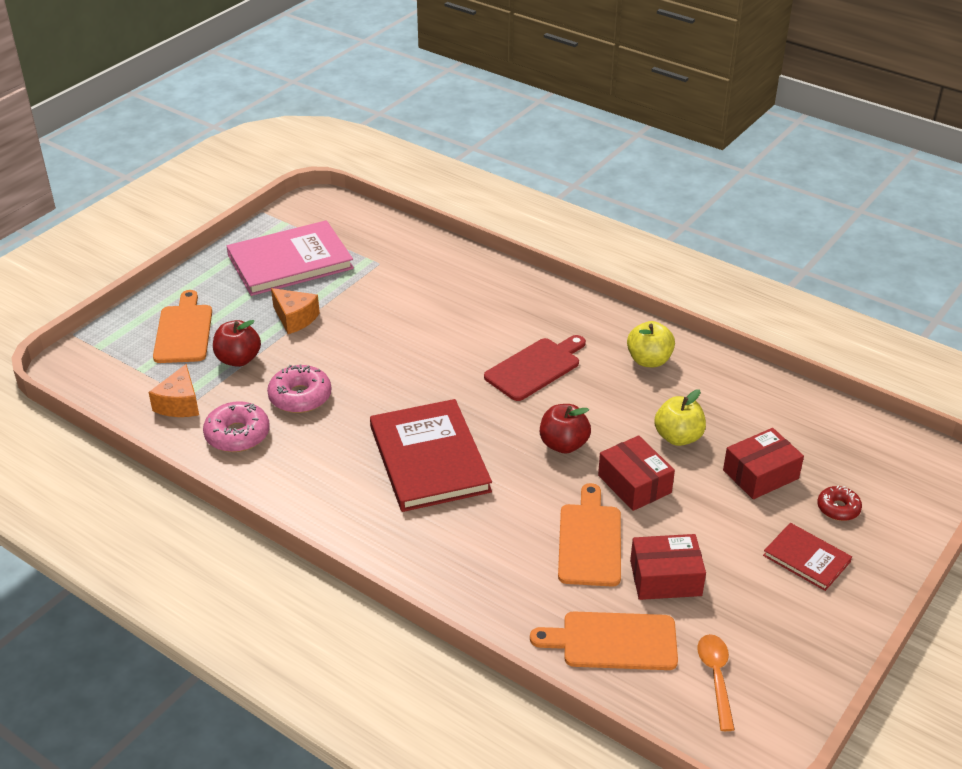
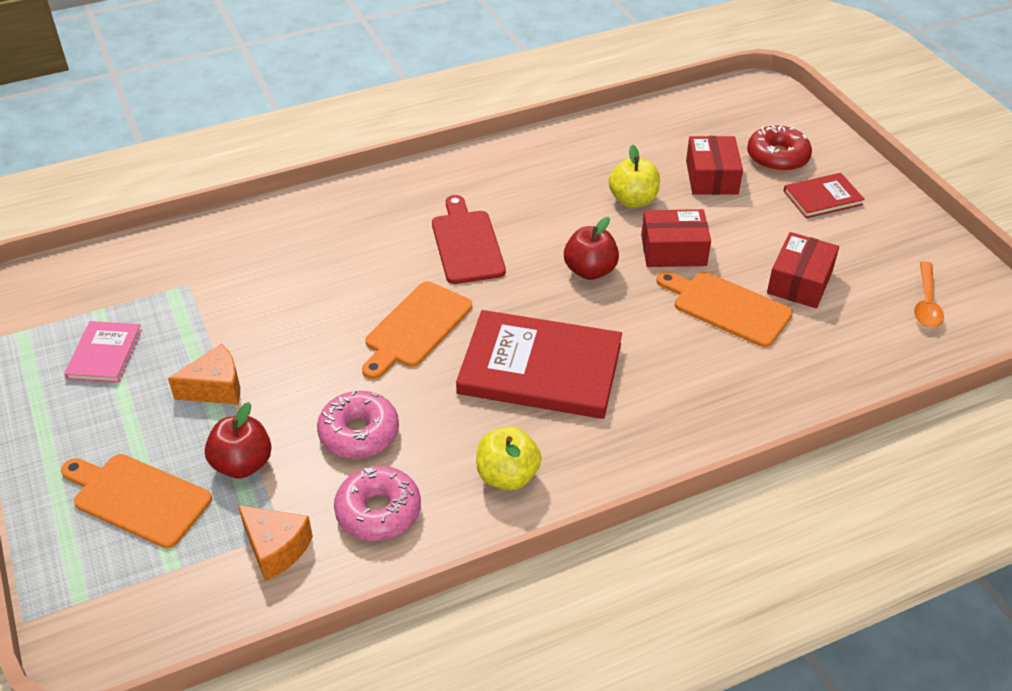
camera: 60 degrees left, 5 degrees up
pink book [227,220,354,296] -> pink book [64,321,142,383], size x0.51
orange cutting board [530,611,678,670] -> orange cutting board moved to [362,281,472,379]
yellow apple [627,321,675,367] -> yellow apple moved to [476,427,541,491]
orange spoon [697,634,735,731] -> orange spoon turned 105 degrees counterclockwise [914,261,944,328]
red donut [817,486,862,521] -> red donut [747,125,812,172], size x1.61

